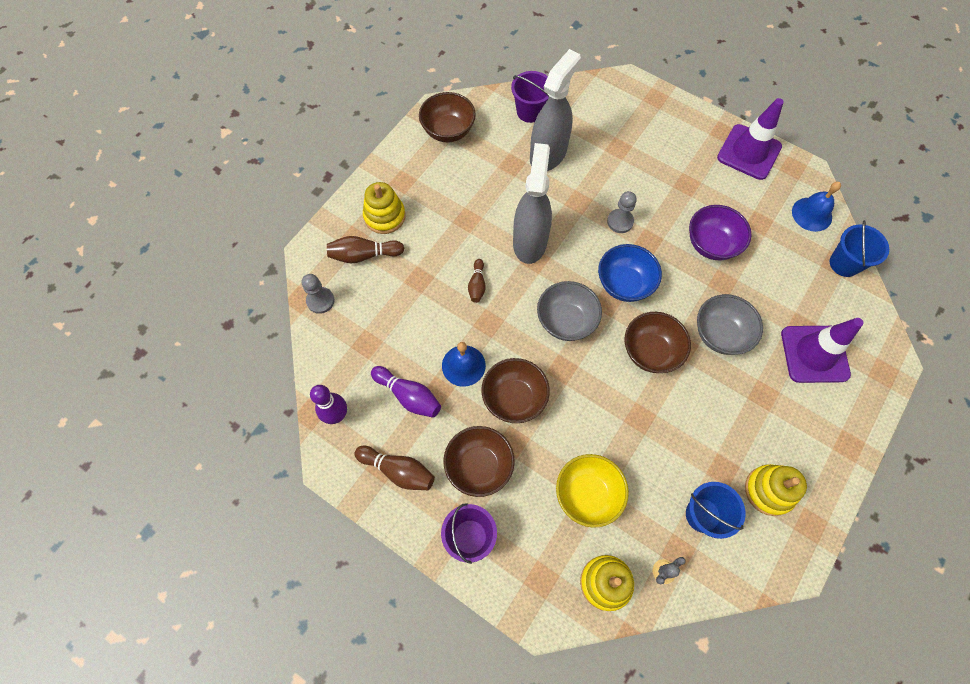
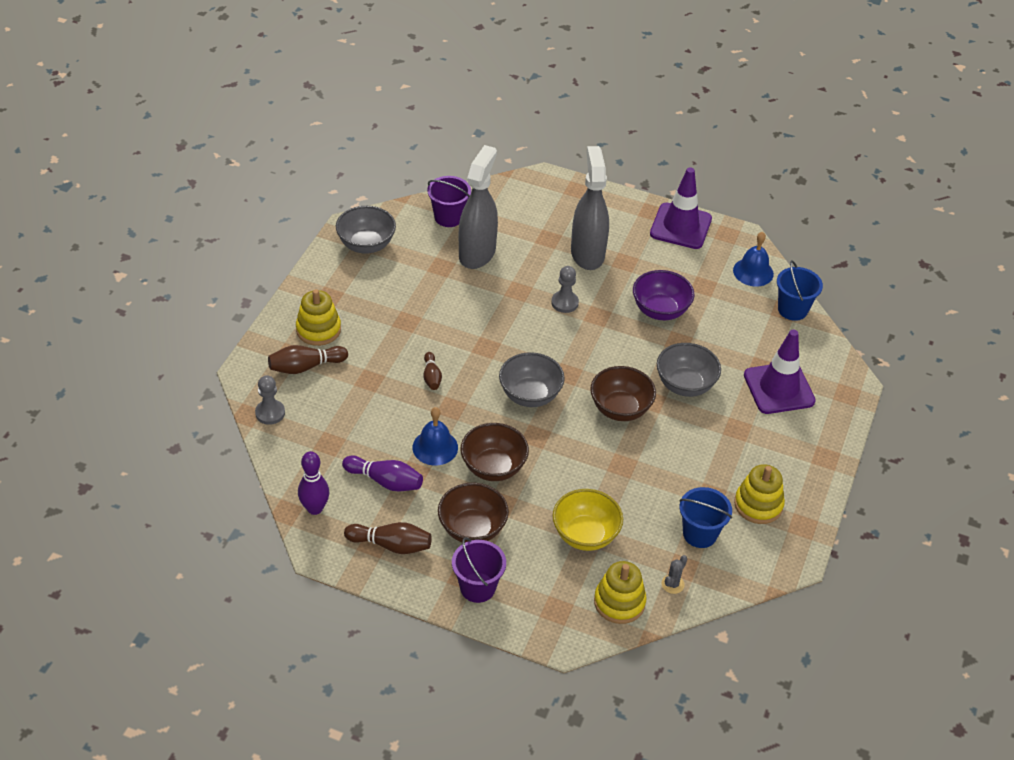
camera: 15 degrees left, 20 degrees down
brown bowl [419,92,476,142] -> grey bowl [336,206,396,254]
grey spray bottle [513,143,552,264] -> grey spray bottle moved to [571,146,609,270]
blue bowl [598,244,662,302] -> none

